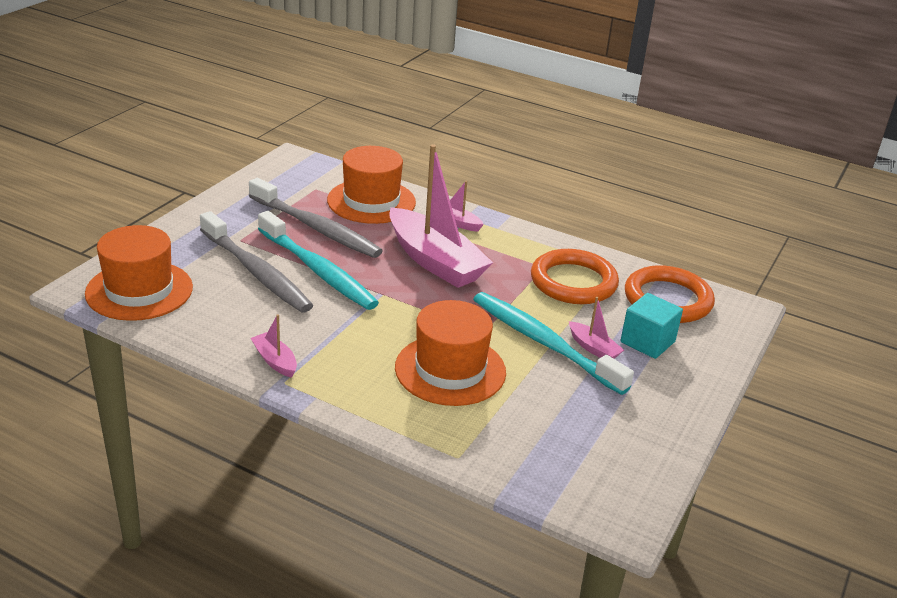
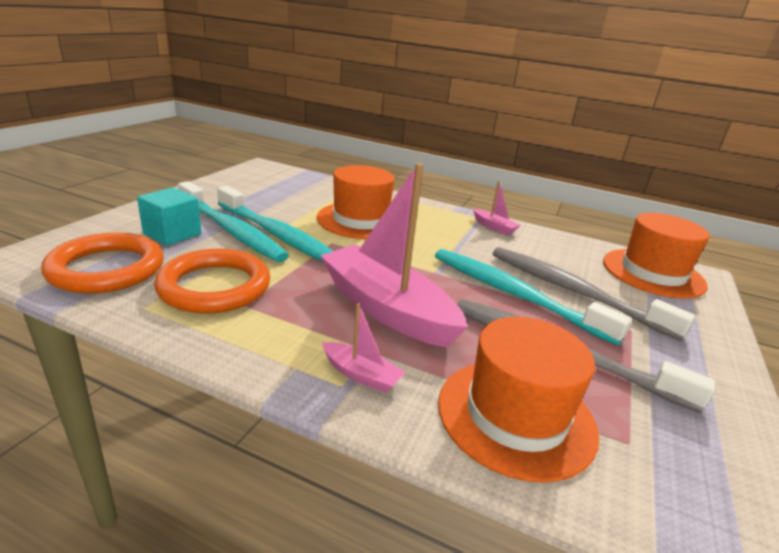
camera: 175 degrees right, 5 degrees down
pink boat [569,297,624,359] -> turquoise toothbrush [178,181,289,262]

